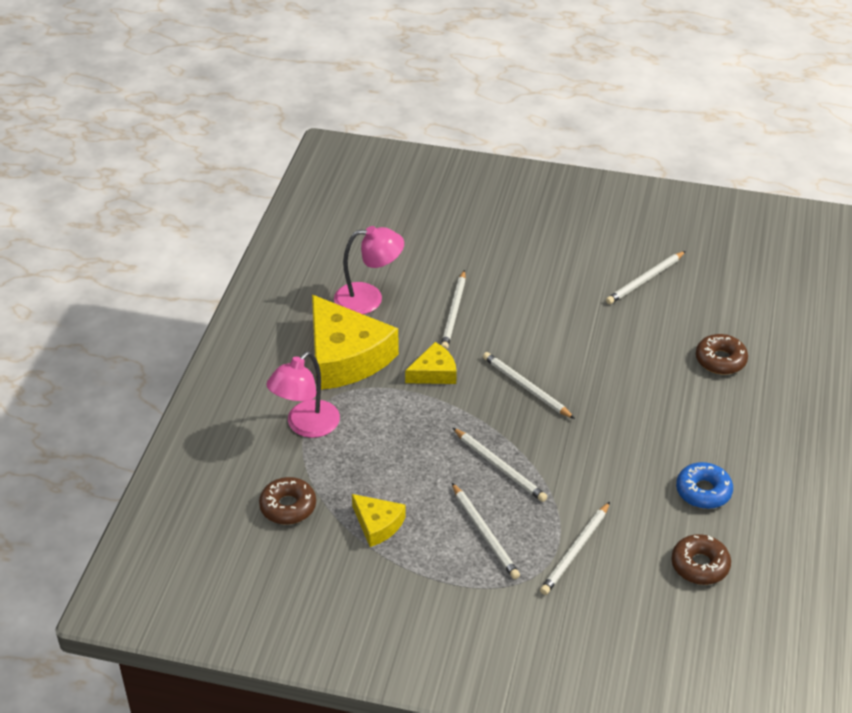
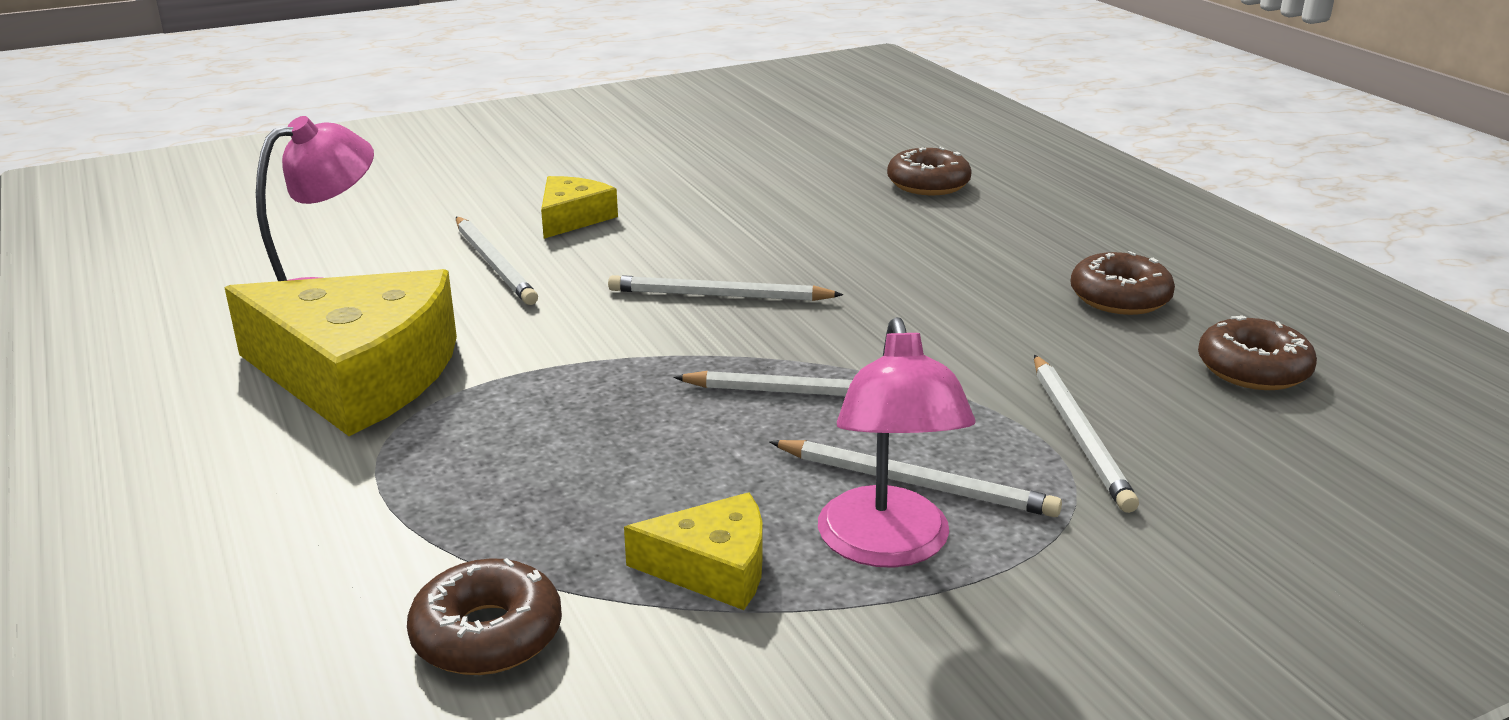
camera: 40 degrees left, 15 degrees down
pink lamp [266,351,340,438] -> pink lamp moved to [818,317,975,568]
yellow cheese [405,342,457,384] -> yellow cheese moved to [541,176,618,239]
white pencil [606,251,686,304] -> none
blue donut [676,462,733,509] -> brown donut [1071,251,1175,315]

